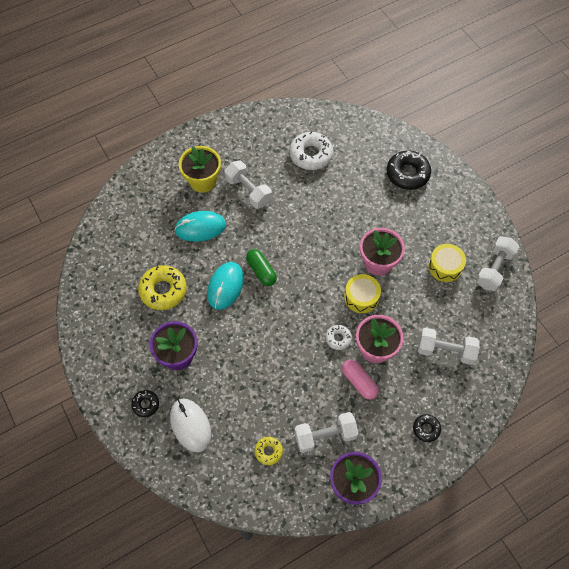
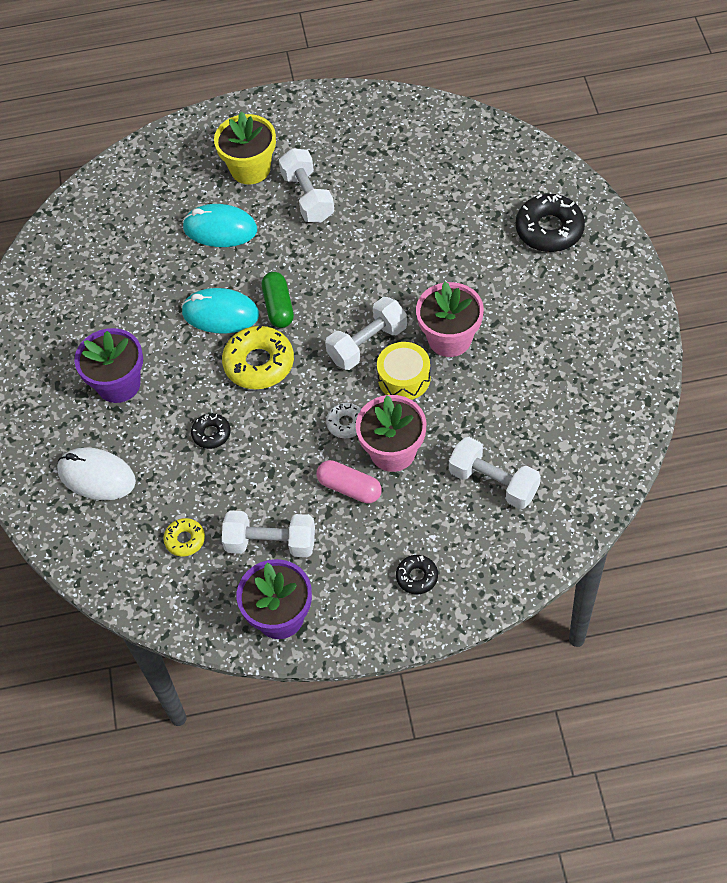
camera: 25 degrees right, 5 degrees down
black donut [131,390,159,417] -> black donut moved to [191,413,231,449]
yellow donut [138,265,187,310] -> yellow donut moved to [222,325,294,389]
white mouse [170,399,211,453] -> white mouse turned 60 degrees counterclockwise [57,447,136,500]
turquoise mouse [207,262,244,310] -> turquoise mouse turned 60 degrees clockwise [181,288,259,334]
white donut [289,131,333,170] -> none
pink capsule [342,360,379,400] -> pink capsule turned 45 degrees counterclockwise [317,460,382,504]
yellow drum [428,244,466,282] -> none
white dumbbell [476,236,519,291] -> white dumbbell moved to [325,297,407,370]

